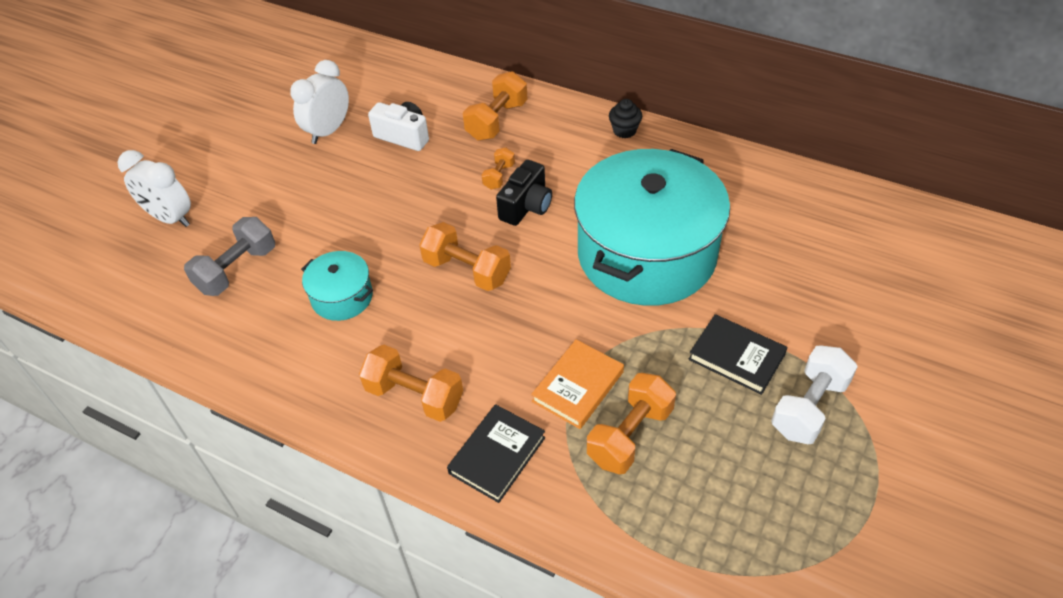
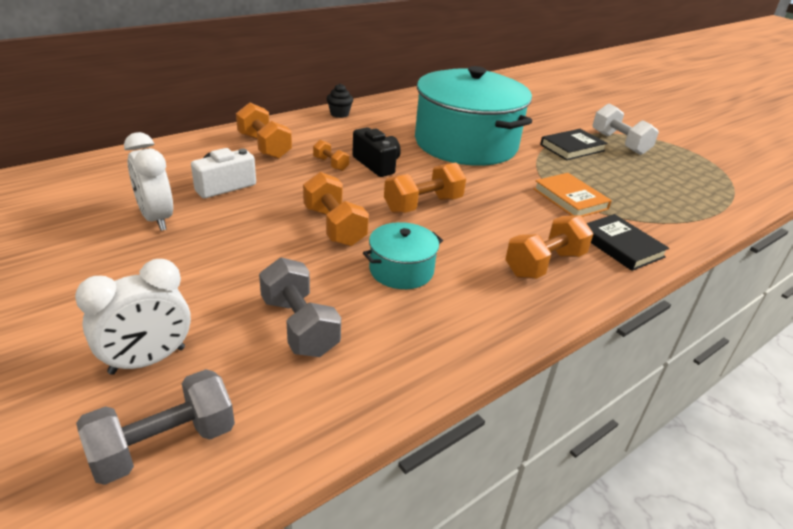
camera: 70 degrees left, 15 degrees down
orange dumbbell [587,373,676,474] -> orange dumbbell moved to [303,172,369,247]
none -> grey dumbbell [76,369,235,485]

